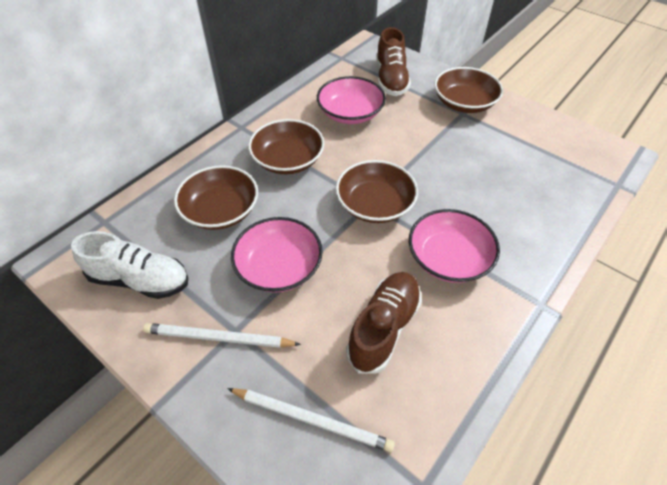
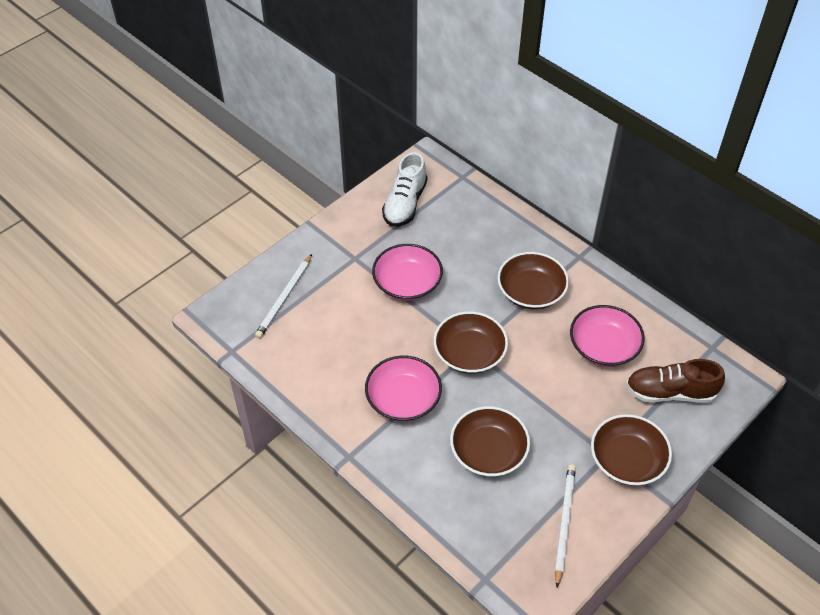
camera: 95 degrees right, 0 degrees up
white pencil [143,323,301,348] -> white pencil moved to [555,464,576,587]
brown bowl [174,165,258,230] -> brown bowl moved to [450,406,530,476]
brown shoe [346,272,422,374] -> none

